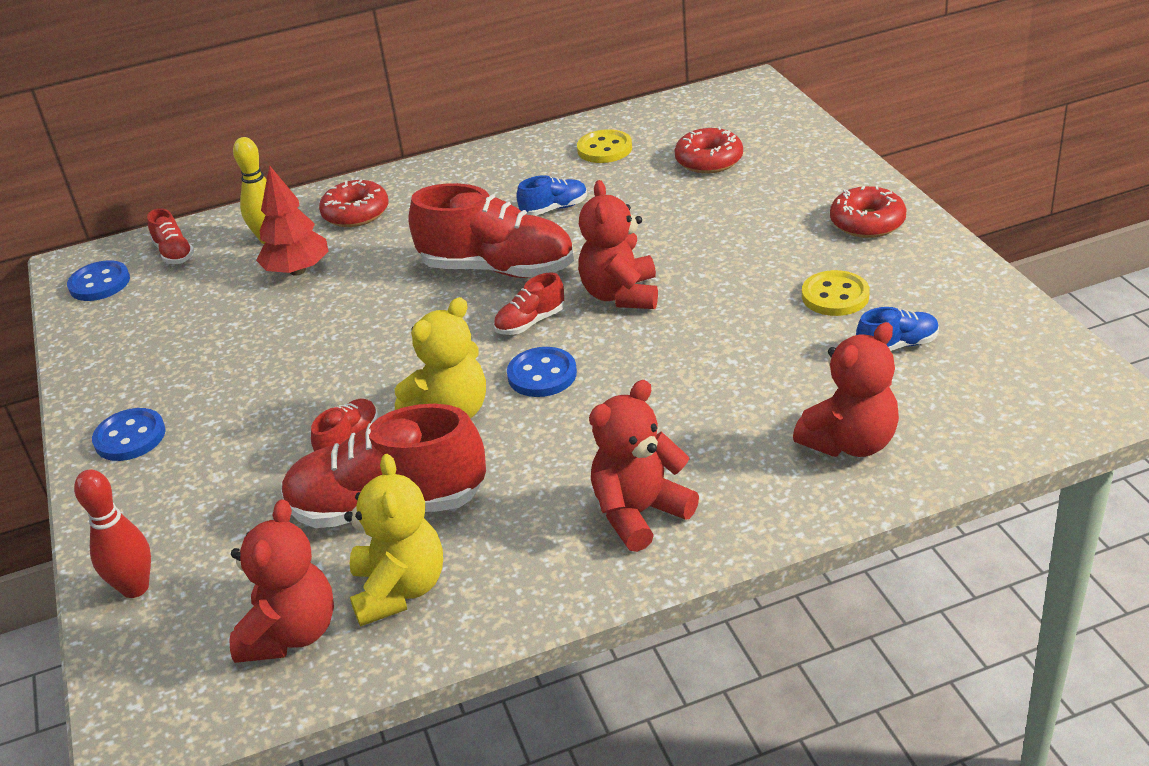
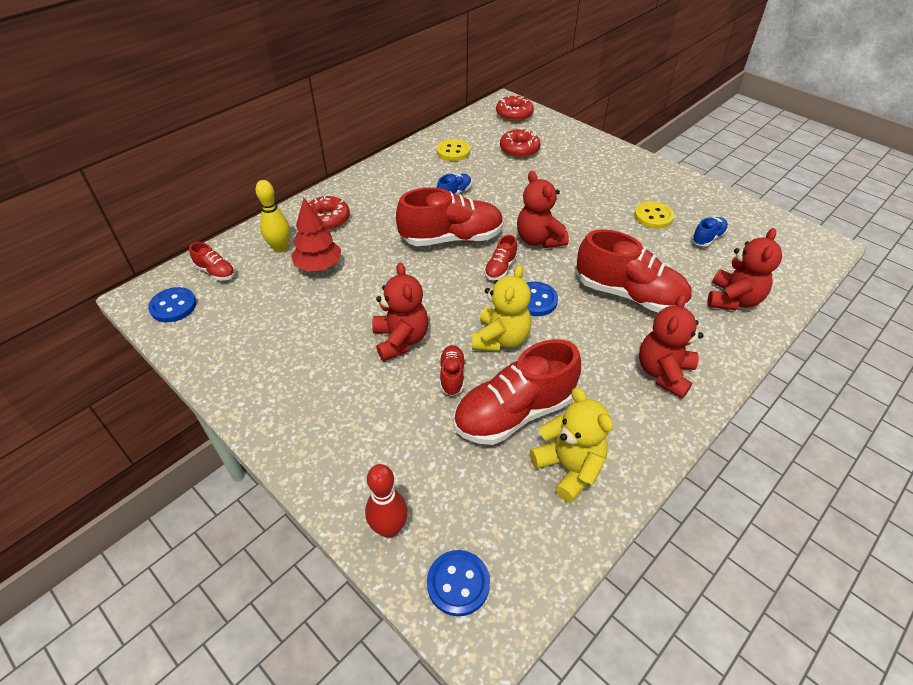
camera: 30 degrees left, 10 degrees up
blue button [92,408,166,461] -> blue button moved to [427,550,490,616]
red teddy bear [229,500,334,663] -> red teddy bear moved to [372,262,428,361]
red donut [830,185,907,238] -> red donut moved to [496,95,534,121]
none -> red shoe [577,229,692,313]

